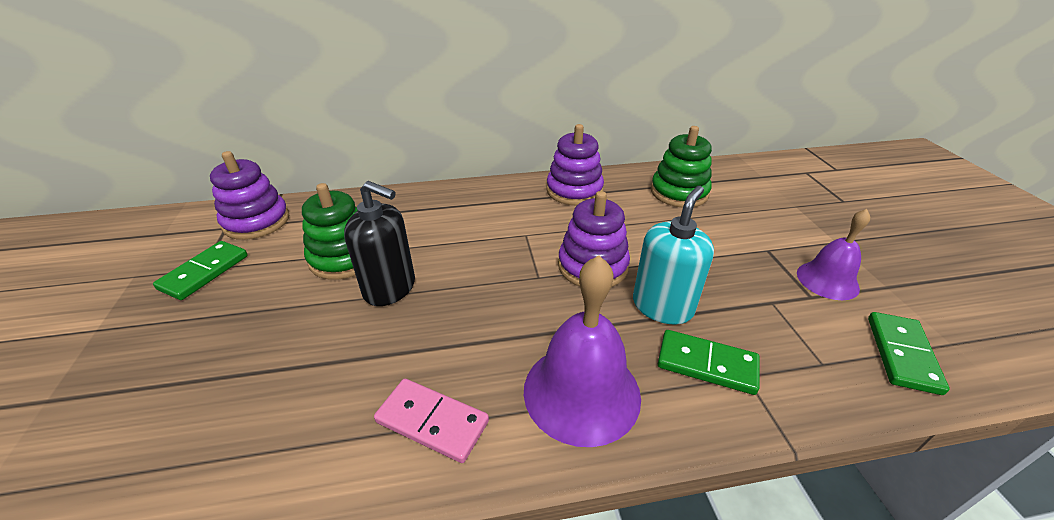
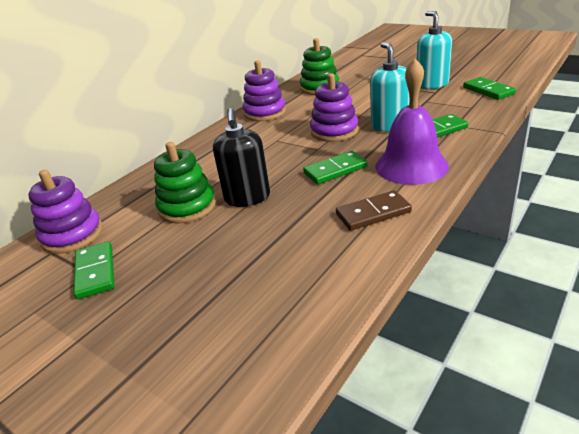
camera: 40 degrees left, 5 degrees down
black soap dispenser [344,181,415,306] -> black soap dispenser turned 105 degrees clockwise [213,108,270,207]
pink domino [374,379,489,463] -> brown domino [336,190,412,231]
purple bell [797,209,870,300] -> turquoise soap dispenser [417,11,452,89]
none -> green domino [303,151,368,184]

